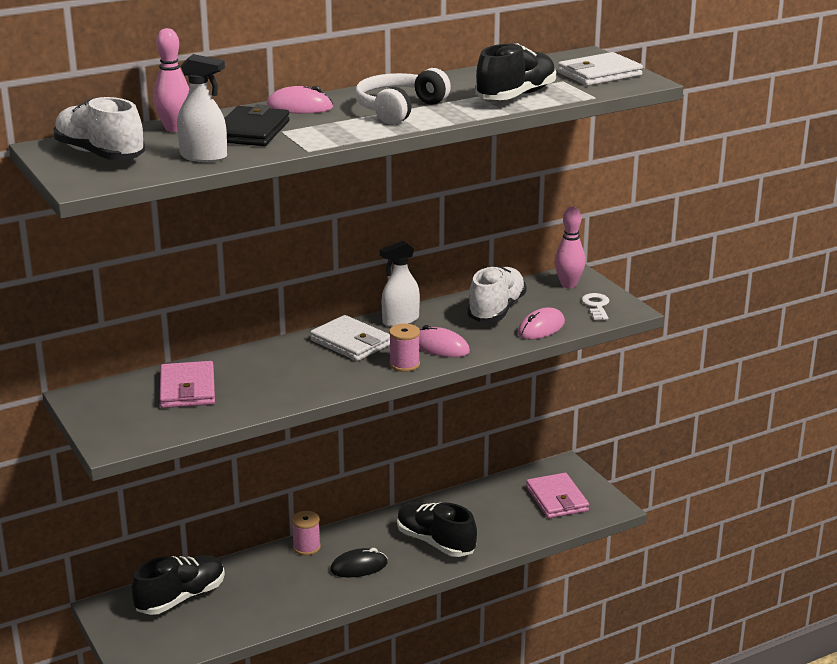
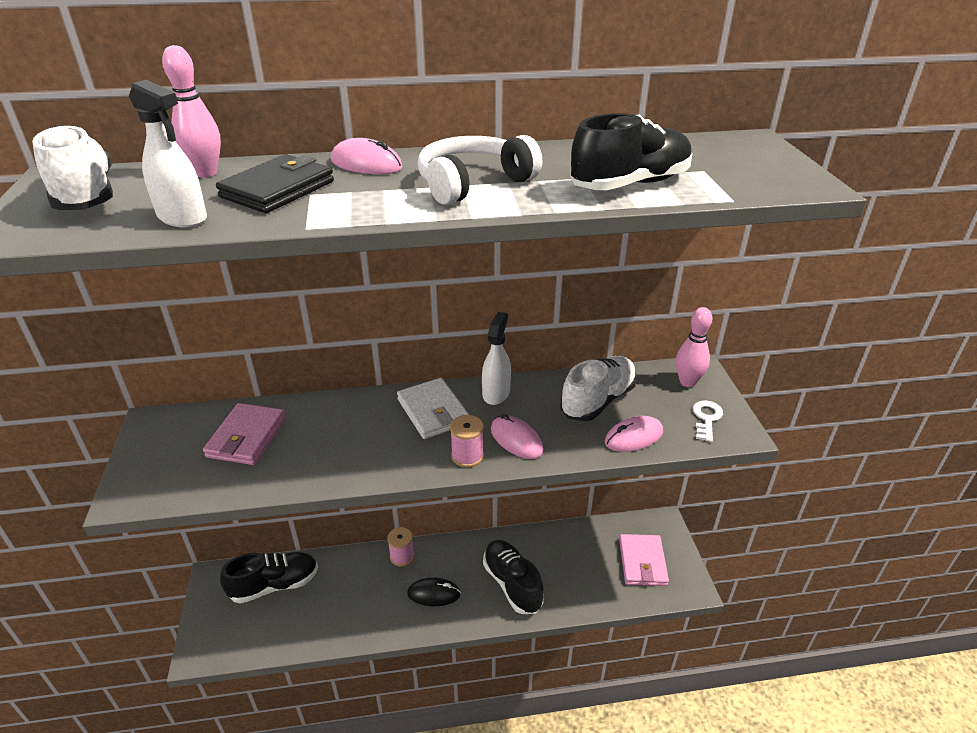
camera: 20 degrees right, 10 degrees up
white spray bottle [380,241,420,327] -> white spray bottle turned 120 degrees clockwise [482,312,511,405]
white wallet [558,52,643,86] -> none

